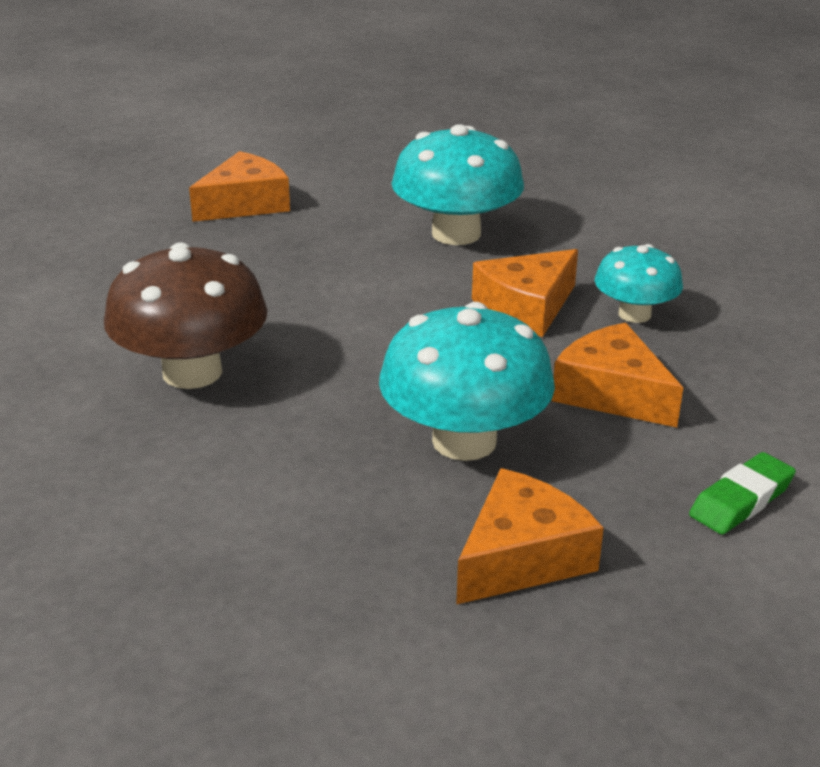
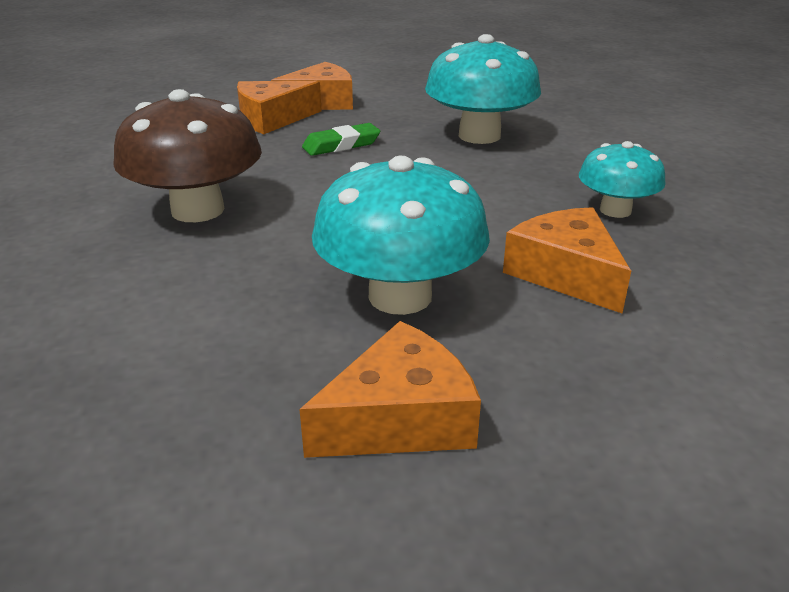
camera: 15 degrees right, 0 degrees up
orange cheese [472,249,578,337] -> orange cheese moved to [237,81,322,134]
green eraser [689,452,796,534] -> green eraser moved to [302,123,380,156]

